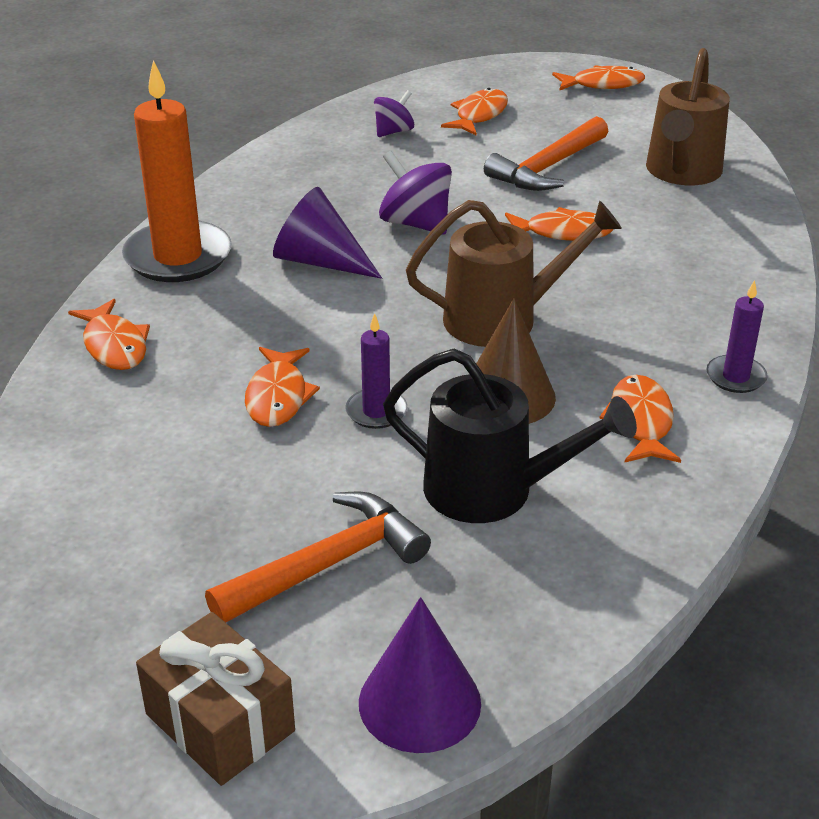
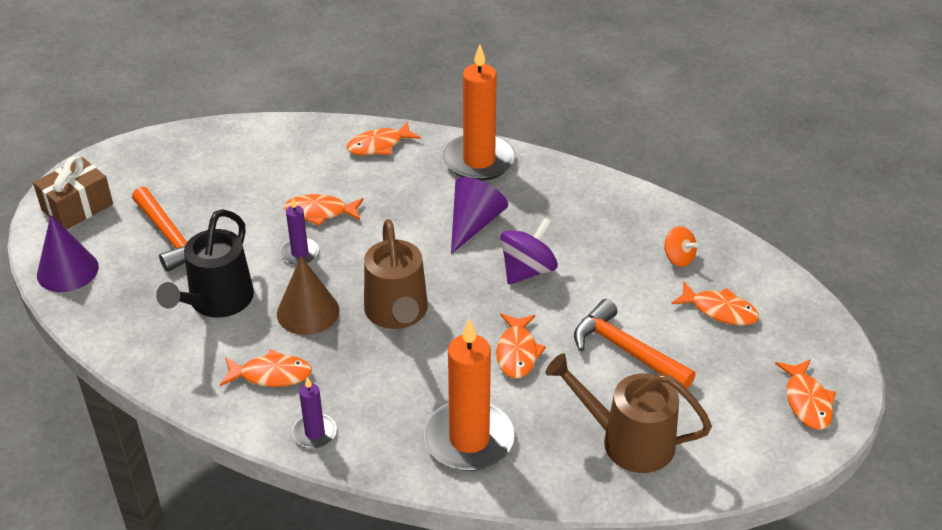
camera: 90 degrees right, 5 degrees up
purple spinning top [374,90,414,137] -> orange spinning top [664,226,698,267]
none -> orange candle [424,318,515,471]

